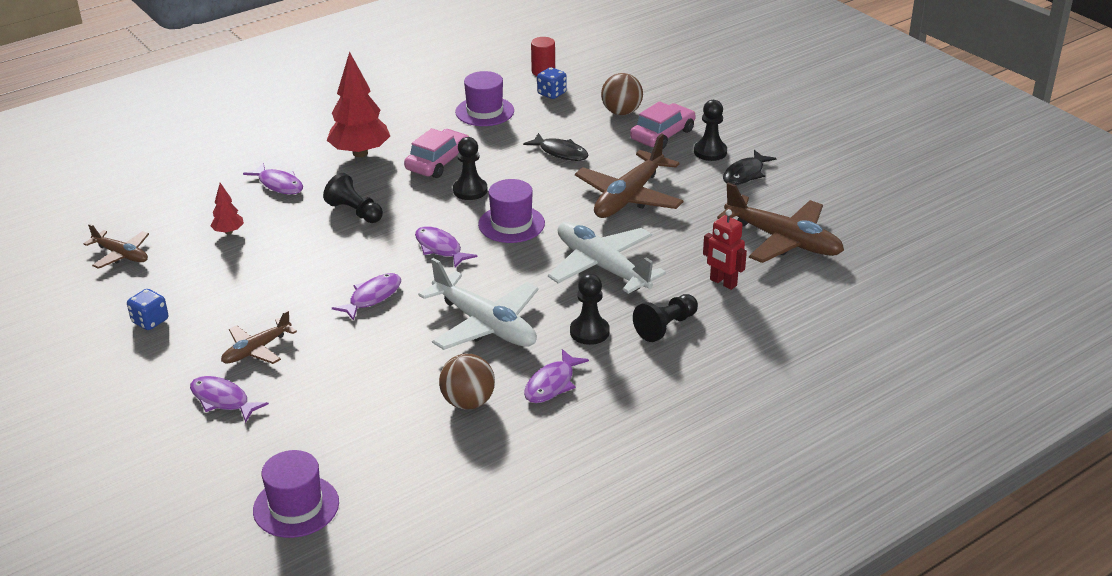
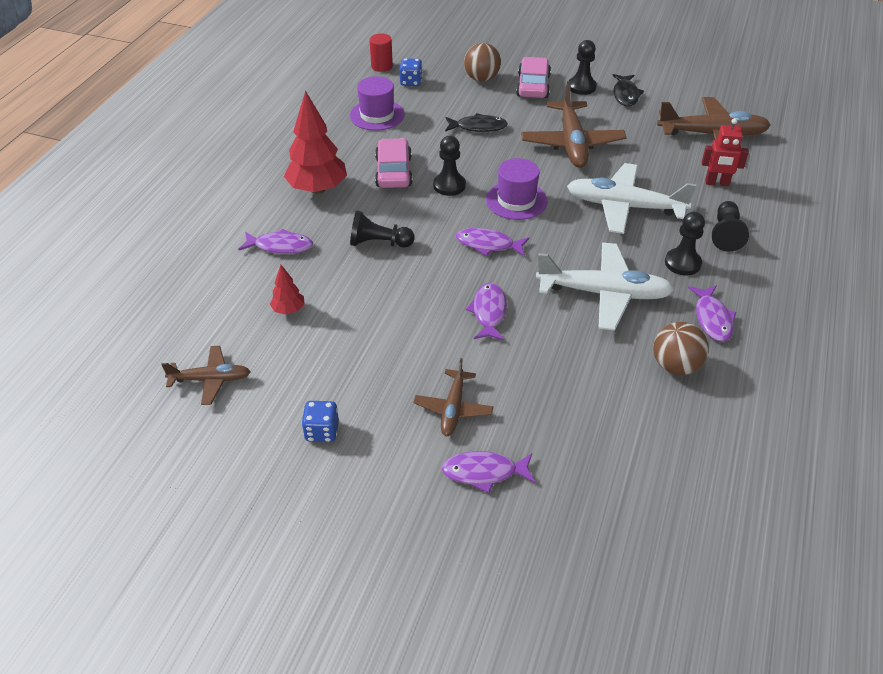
camera: 35 degrees left, 10 degrees up
purple hat [253,450,339,538] -> none

